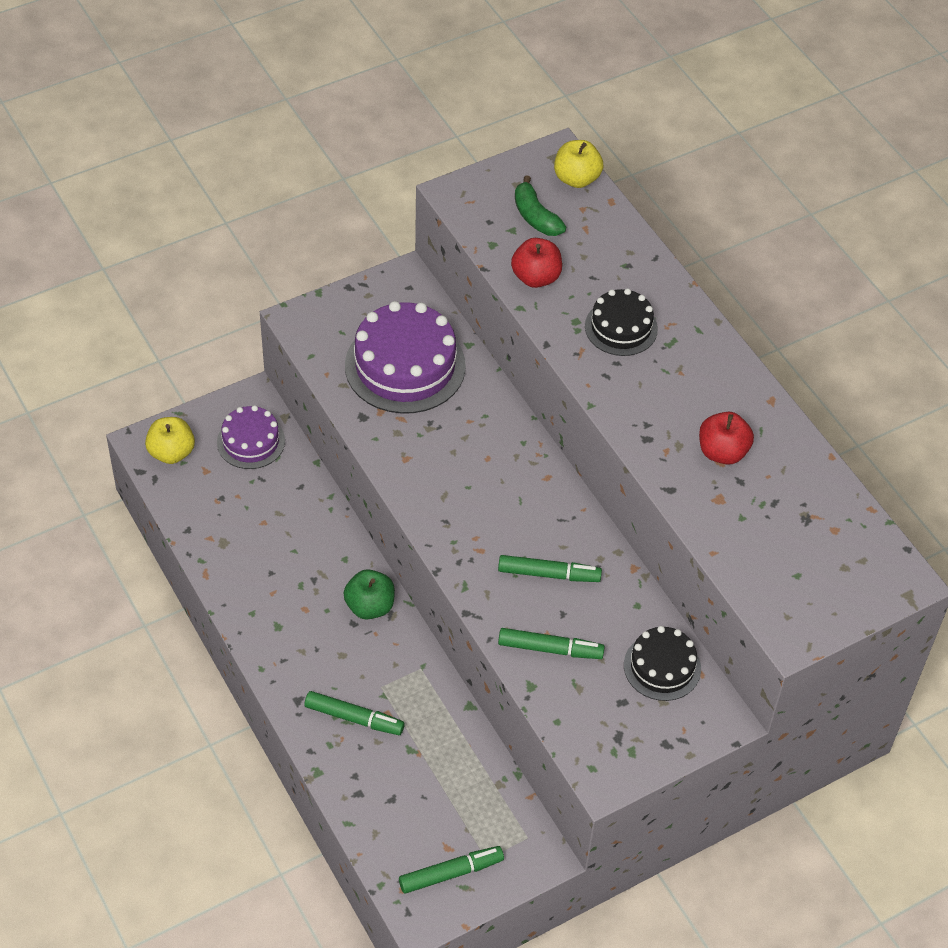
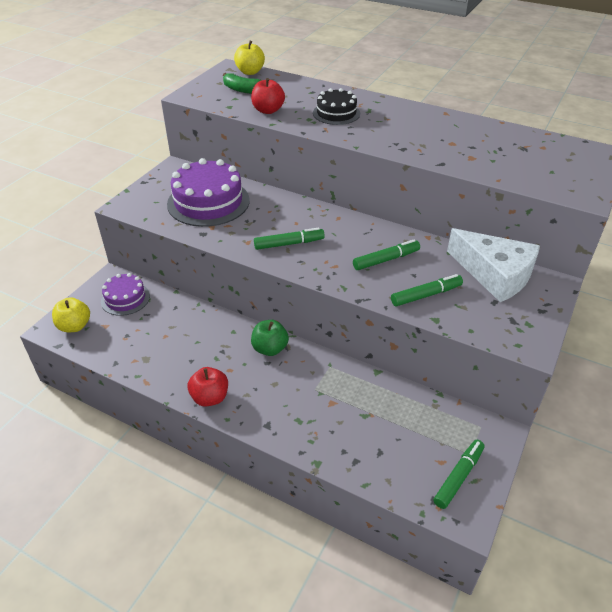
camera: 30 degrees left, 10 degrees down
green marker [304,691,405,735] -> green marker moved to [254,228,325,250]
black cake [624,626,701,701] -> white cheese [447,228,540,302]
red apple [699,412,754,465] -> red apple moved to [188,367,228,407]

